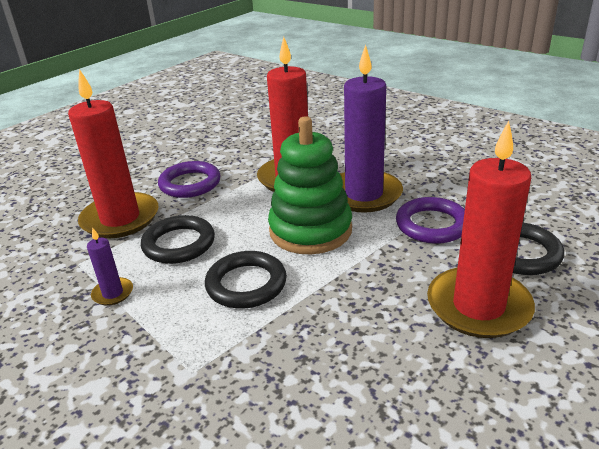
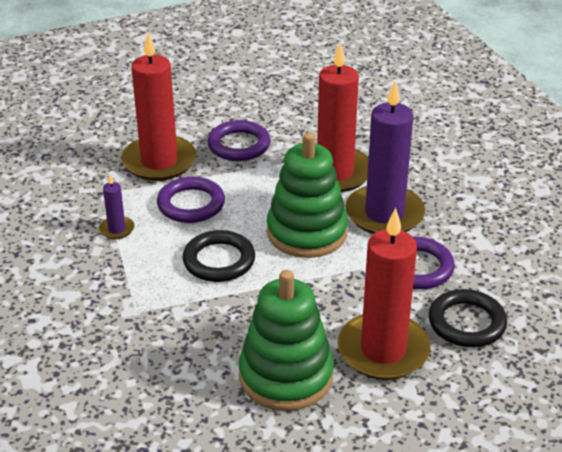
camera: 25 degrees right, 5 degrees up
black ring [141,215,215,264] -> purple ring [157,177,225,223]
none -> green stacking toy [239,270,334,411]

